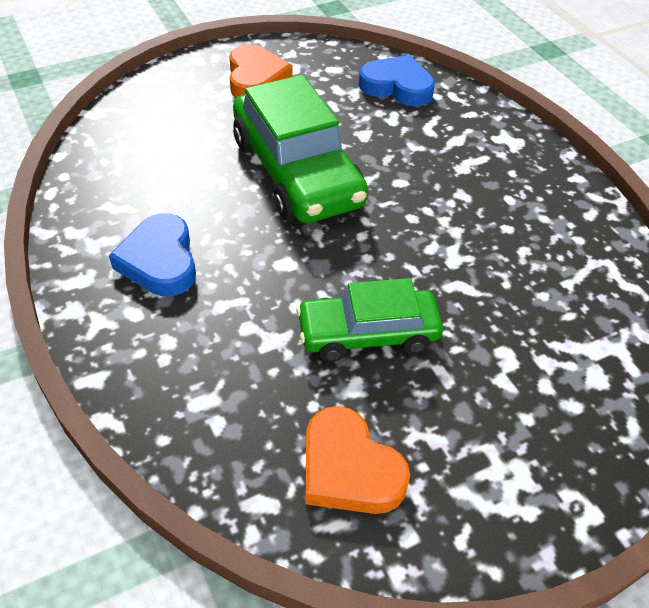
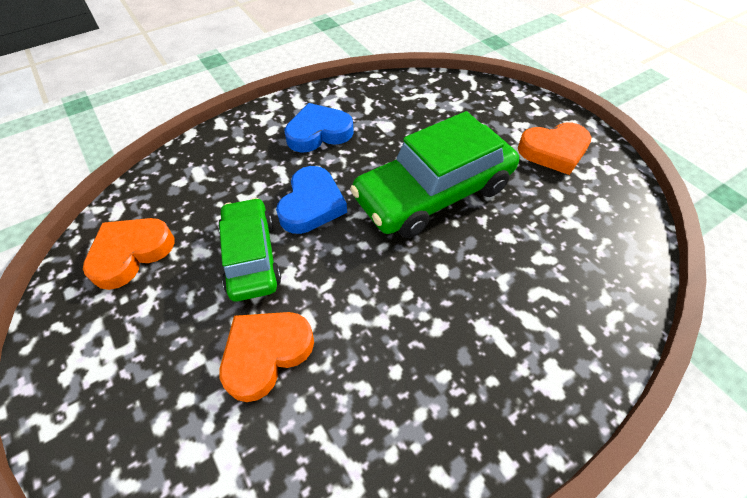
camera: 85 degrees right, 5 degrees up
blue heart [359,55,435,106] -> blue heart moved to [276,166,347,234]
none -> orange heart [220,312,314,402]

